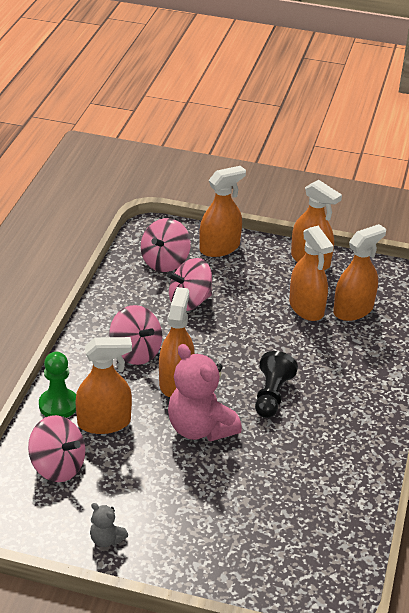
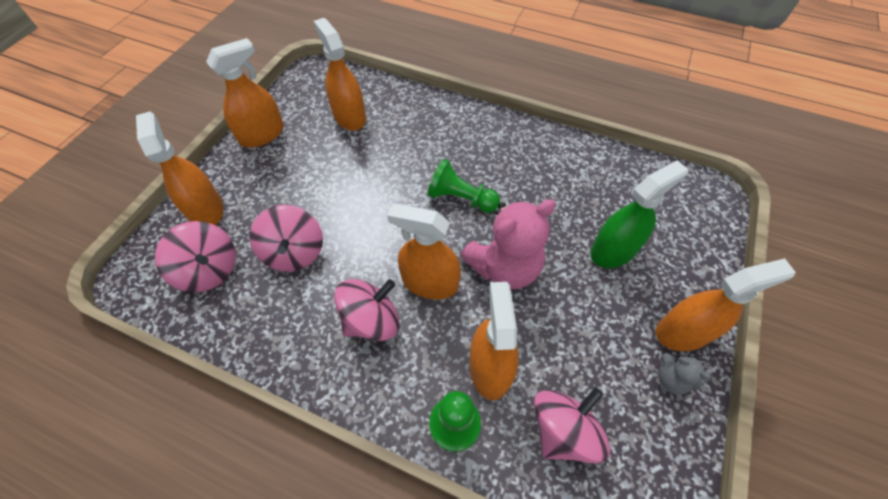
camera: 80 degrees left, 20 degrees up
grey teddy bear [90,503,128,547] -> grey teddy bear turned 90 degrees clockwise [659,353,711,395]
black pawn [255,351,298,418] -> green pawn [427,159,500,213]
orange spray bottle [289,226,334,321] -> orange spray bottle moved to [656,258,796,351]
none -> green spray bottle [590,160,688,268]

